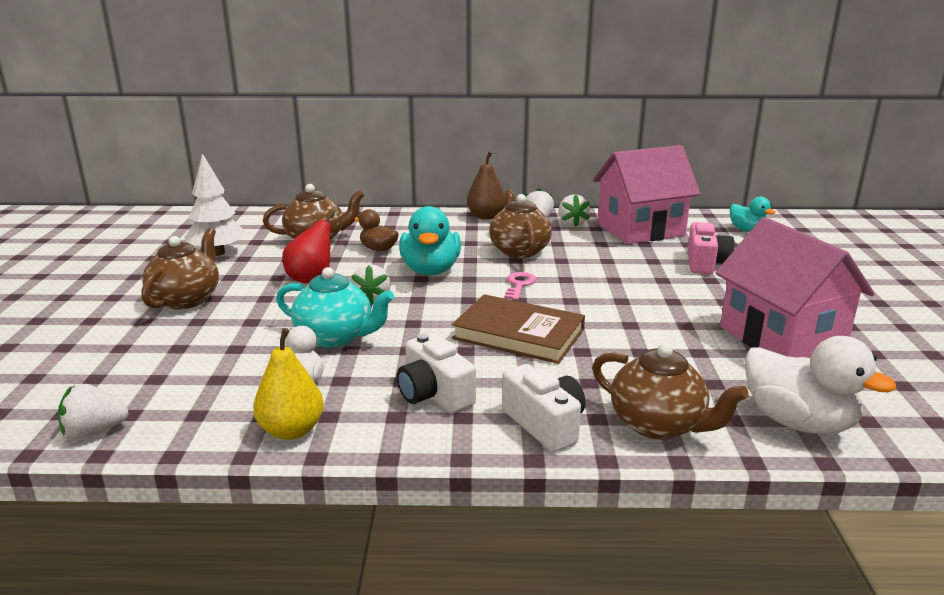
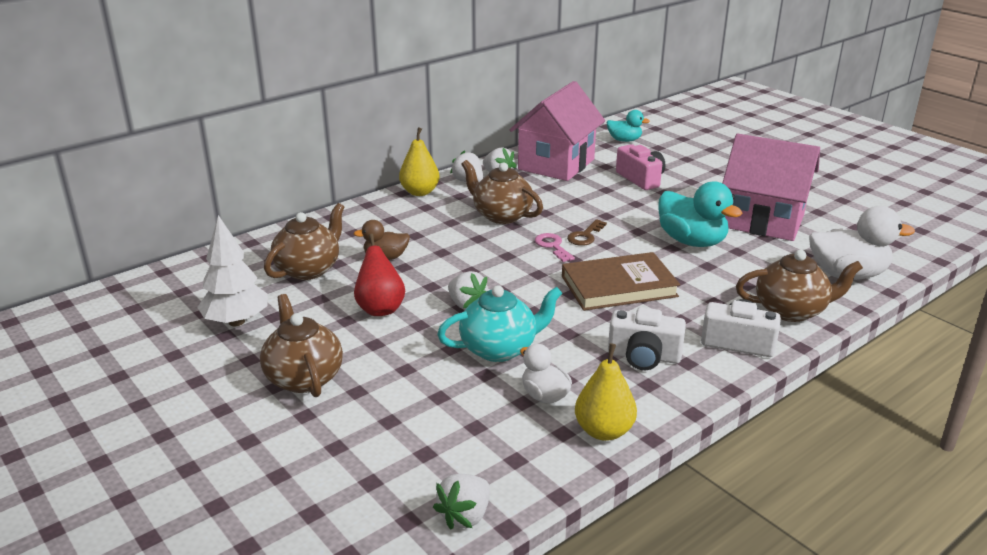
camera: 40 degrees left, 5 degrees up
turquoise duck [399,206,461,276] -> turquoise duck moved to [658,181,742,247]
brown pear [467,152,505,220] -> yellow pear [399,127,439,196]
none -> brown key [567,219,607,246]

